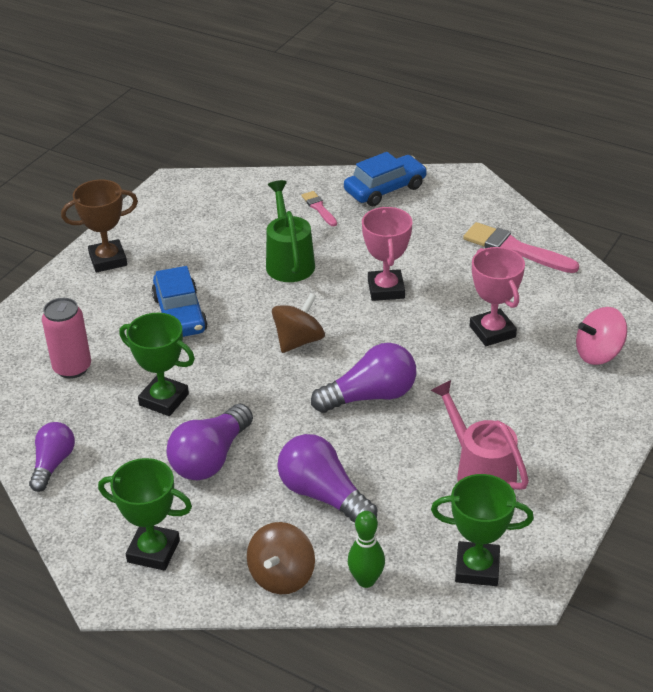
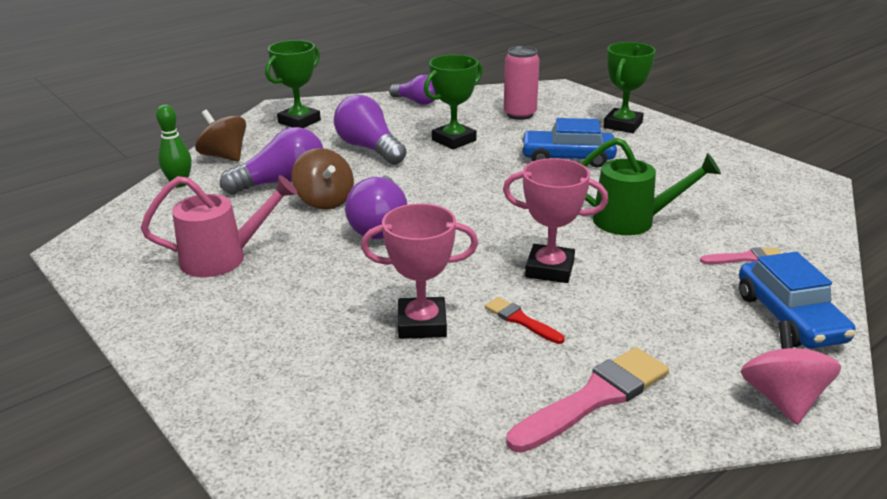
camera: 110 degrees right, 10 degrees down
brown trophy [61,180,138,272] -> none
brown spinning top [272,293,325,353] -> brown spinning top moved to [291,148,354,210]
green trophy [431,474,534,586] -> green trophy moved to [603,42,656,133]
pink spinning top [576,307,627,365] -> pink spinning top moved to [741,321,841,425]
none -> red brush [485,297,565,344]

